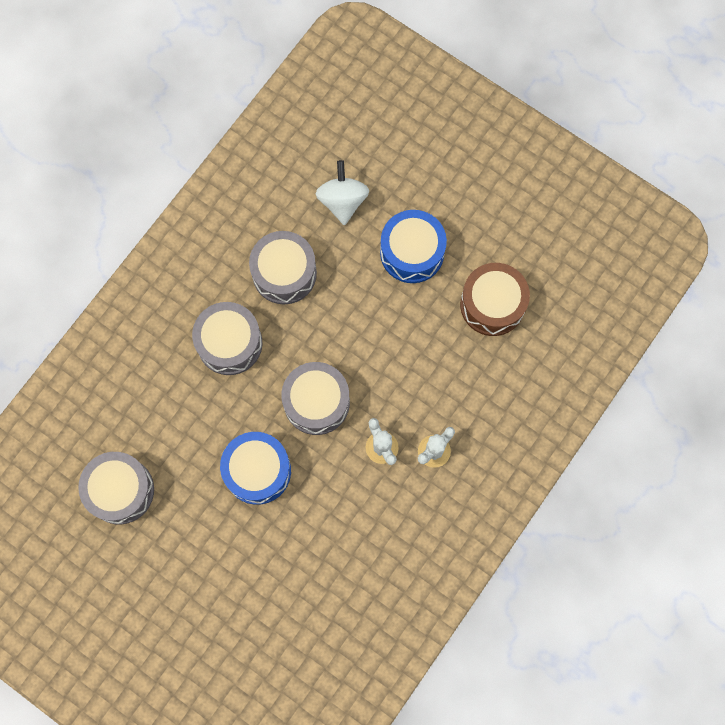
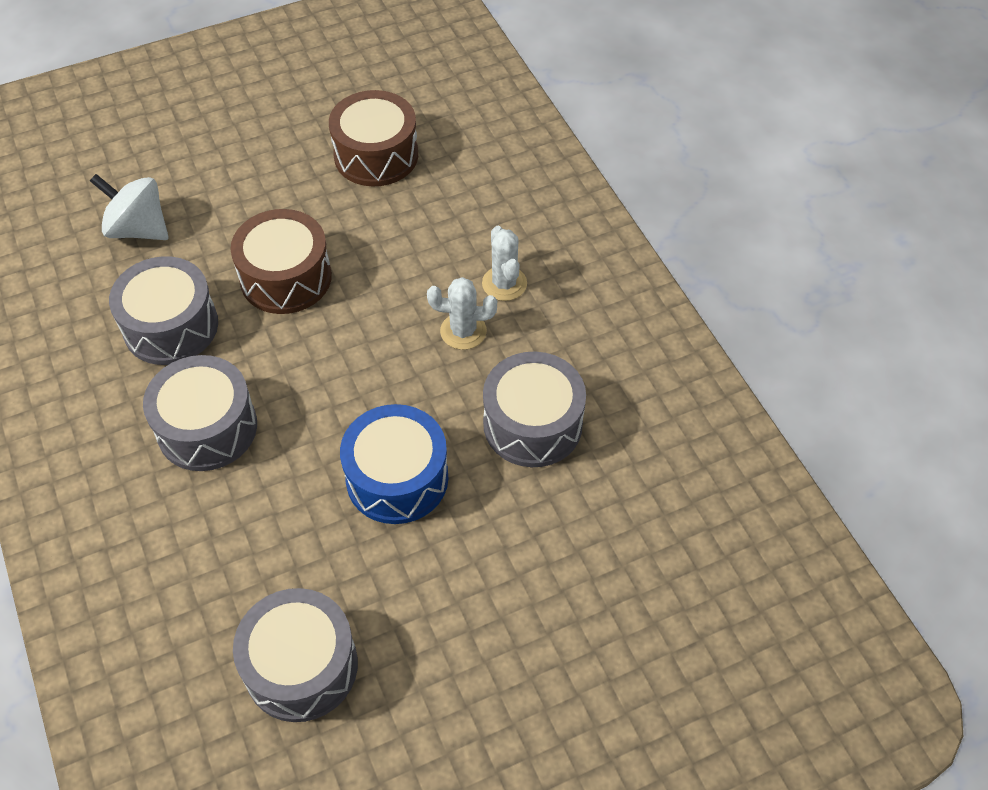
camera: 60 degrees left, 20 degrees down
grey drum [281,362,350,435] -> grey drum moved to [483,352,586,467]
blue drum [380,210,447,283] -> none
none -> brown drum [231,209,332,314]

